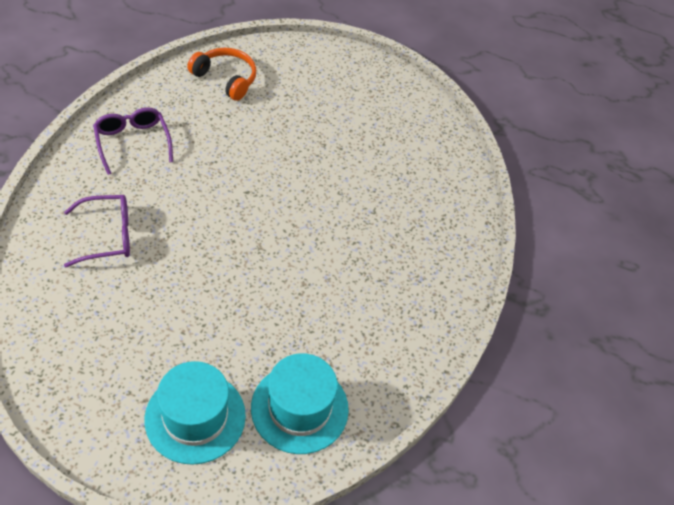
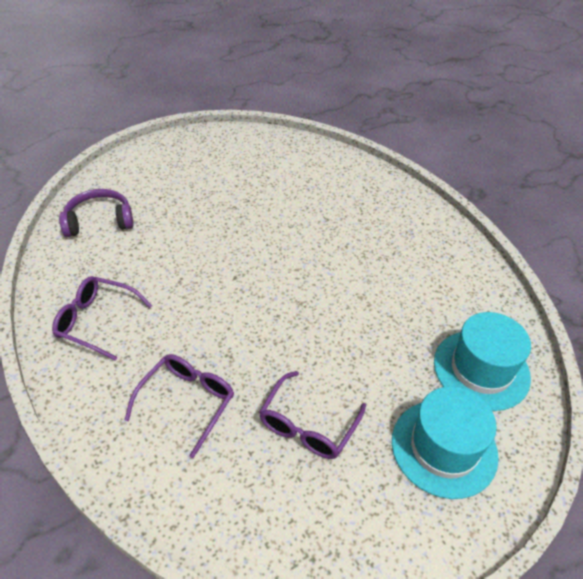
camera: 45 degrees left, 5 degrees down
orange headphones [187,48,256,101] -> purple headphones [59,189,134,237]
none -> purple glasses [259,371,366,459]

